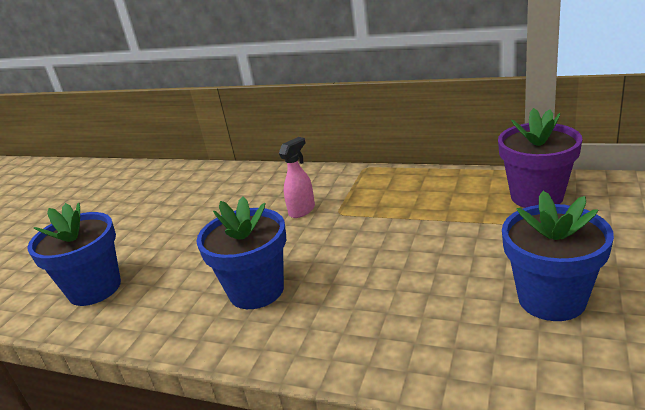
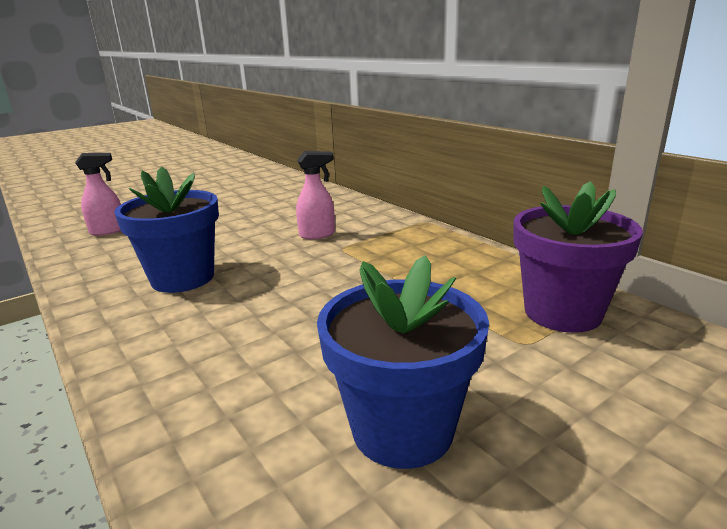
camera: 30 degrees right, 5 degrees down
blue flower pot [27,202,121,306] -> pink spray bottle [75,153,121,236]

